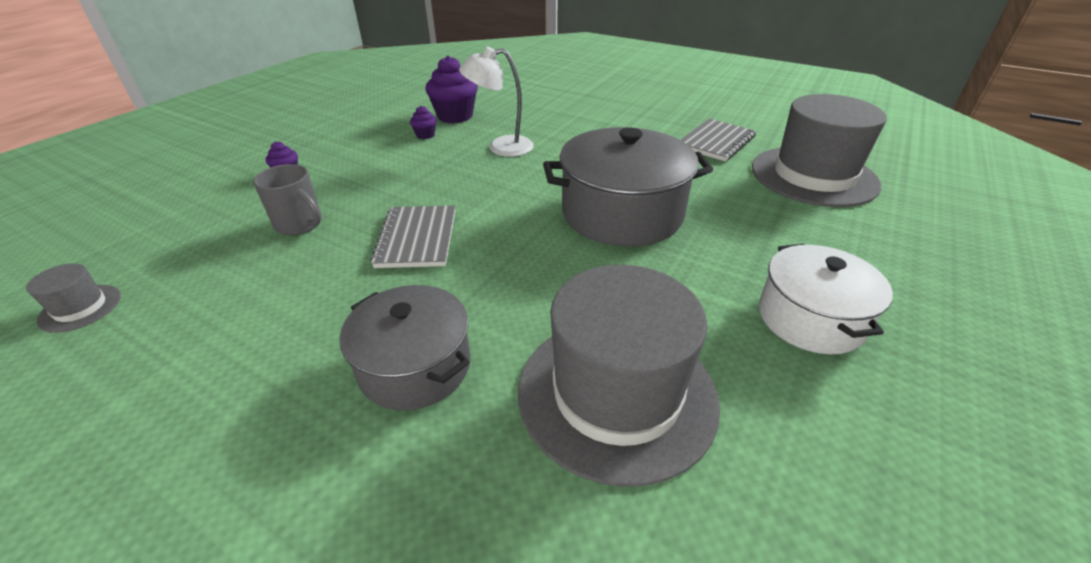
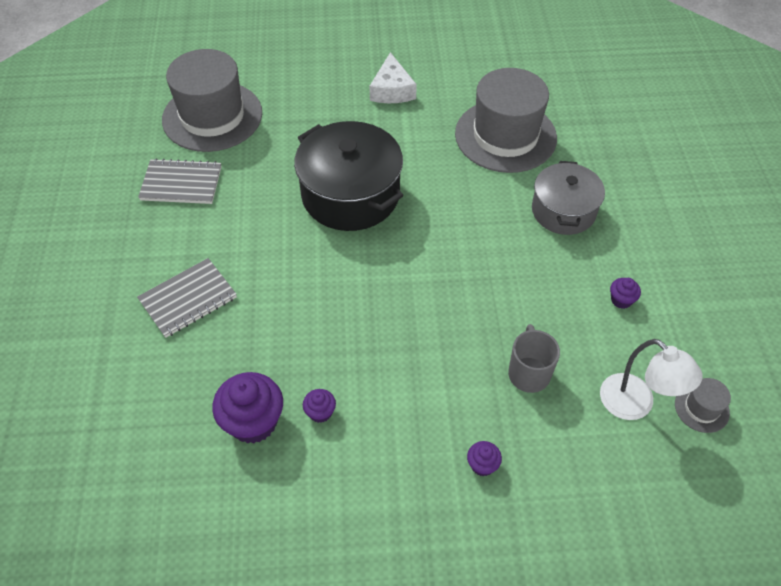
camera: 125 degrees left, 15 degrees up
grey notebook [371,205,455,268] -> grey notebook moved to [137,258,237,338]
white lamp [459,47,534,157] -> white lamp moved to [600,339,703,420]
grey pot [543,127,713,247] -> black pot [294,121,403,231]
white pot [759,244,893,354] -> white cheese [370,52,417,103]
none -> purple cupcake [610,278,641,309]

